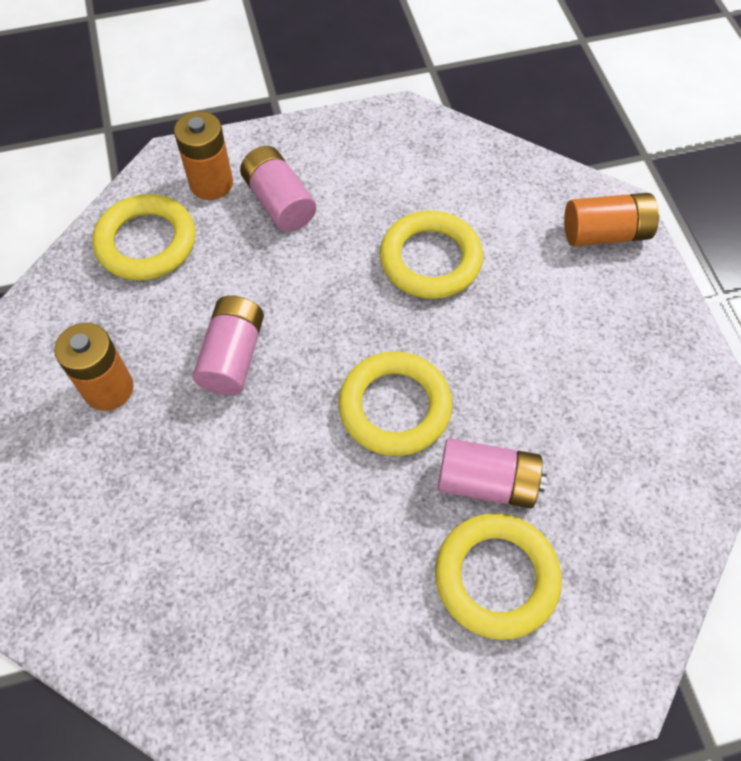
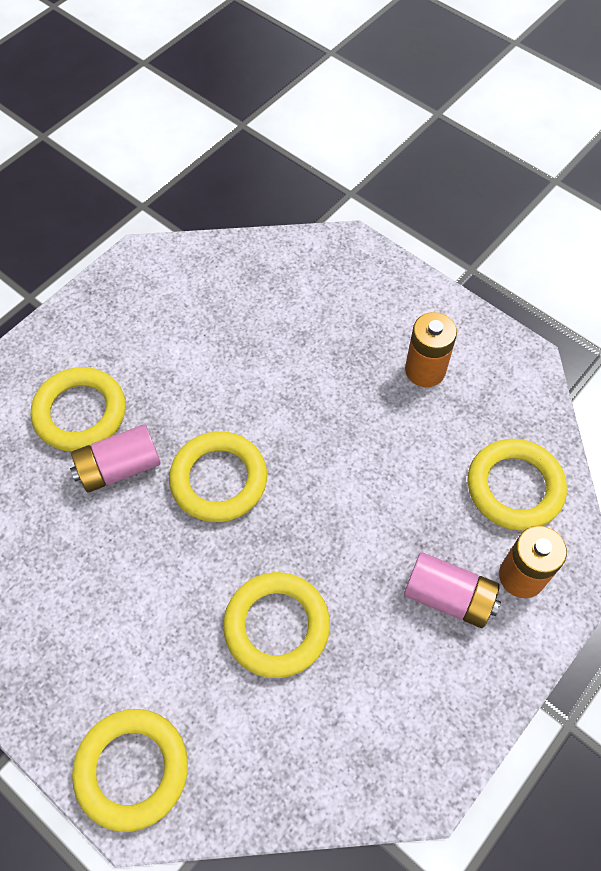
camera: 145 degrees right, 0 degrees up
pink battery [193,296,264,396] -> none
orange battery [564,193,660,246] -> yellow ring [72,709,188,832]

